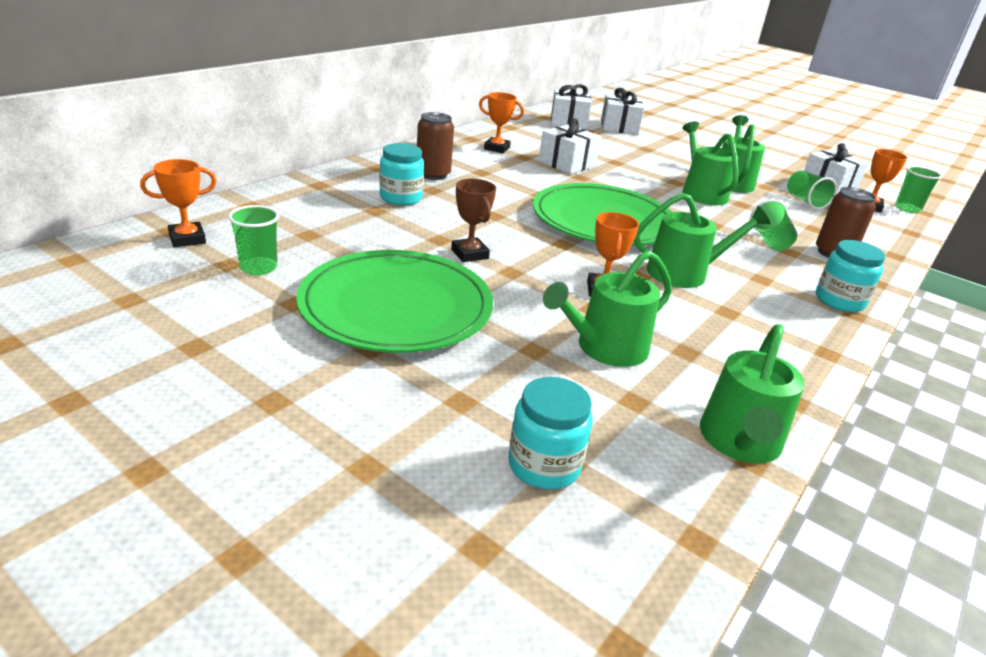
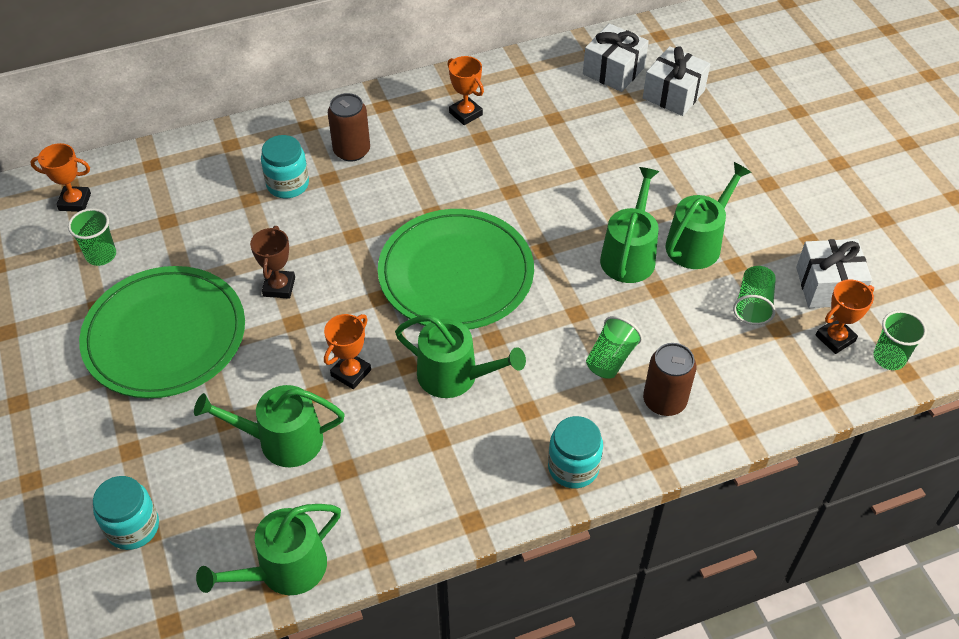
camera: 35 degrees right, 20 degrees up
white gift [538,118,601,174] -> none

